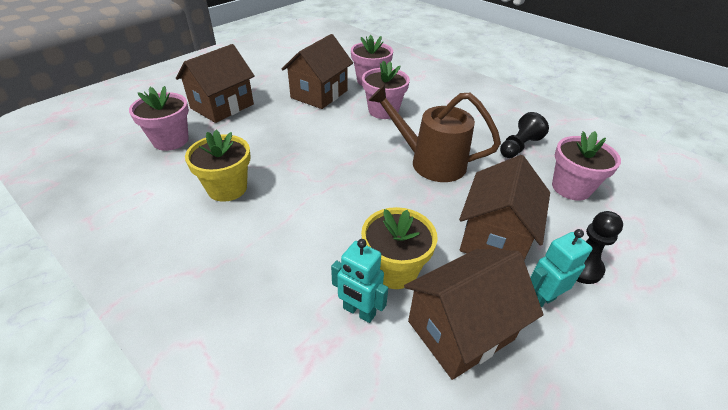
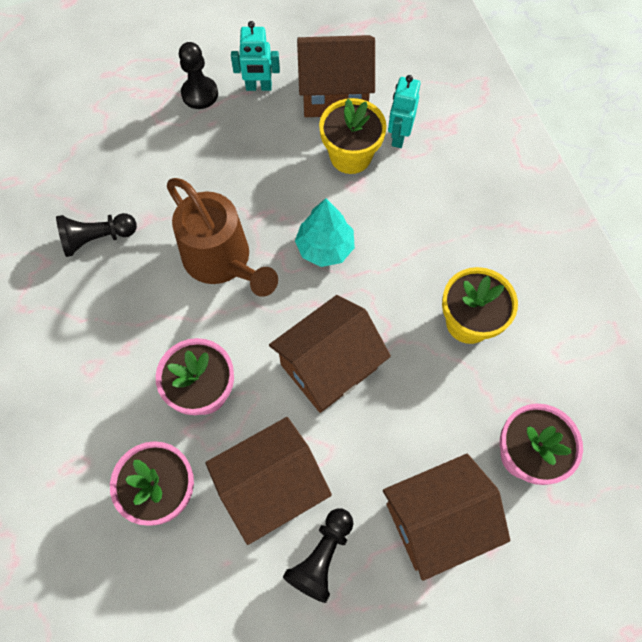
camera: 150 degrees left, 25 degrees up
turquoise robot [331,239,388,323] -> turquoise robot turned 135 degrees counterclockwise [388,75,420,148]
brown house [459,155,550,260] -> brown house moved to [269,295,391,413]
pink flower pot [552,131,621,201] -> none
none -> black pawn [283,509,354,603]
none -> turquoise tree [295,198,355,267]

